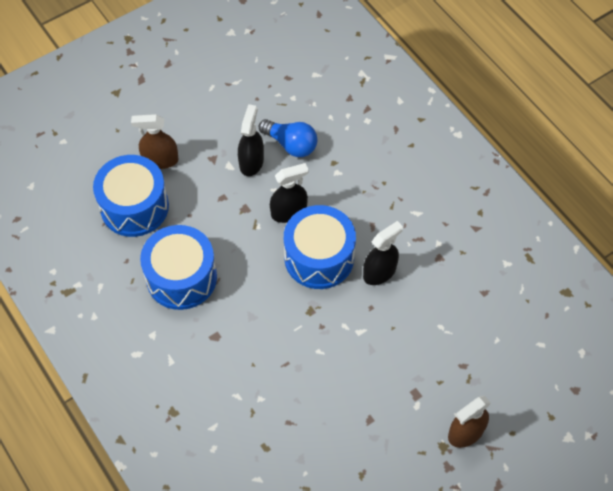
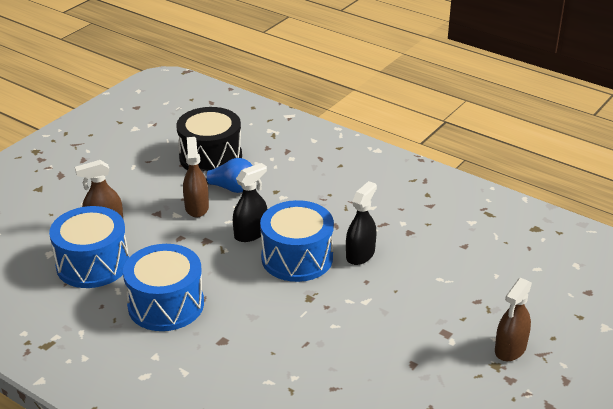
camera: 20 degrees left, 25 degrees down
black spray bottle [238,104,264,176] -> brown spray bottle [183,137,209,217]
none -> black drum [176,107,242,171]

